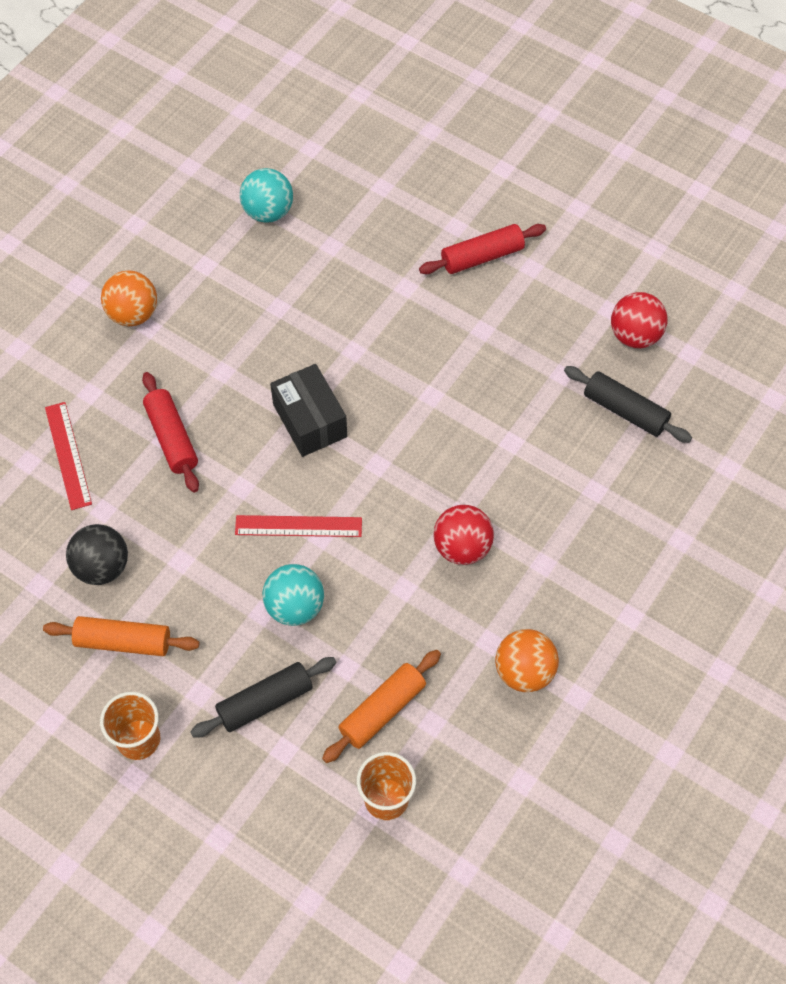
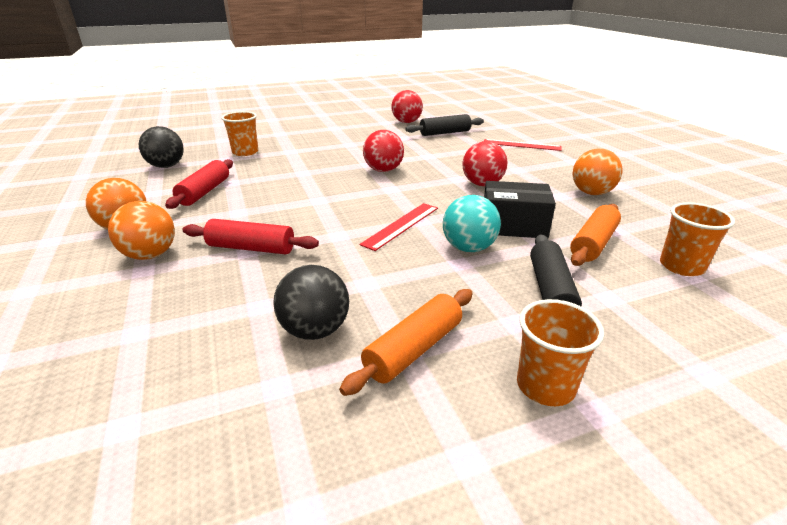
camera: 55 degrees left, 30 degrees down
red ruler [45,402,92,510] -> red ruler moved to [484,139,561,151]
turquoise ball [240,168,293,223] -> black ball [139,126,184,168]
black box [270,364,347,457] -> black box moved to [484,181,556,238]
orange rolling pin [322,650,441,763] -> orange rolling pin turned 45 degrees clockwise [570,204,621,266]
red rolling pin [419,224,546,274] -> red rolling pin moved to [165,159,233,209]
none -> orange ball [108,201,175,260]
none -> orange cup [221,111,258,156]
none -> red ball [363,130,404,172]

